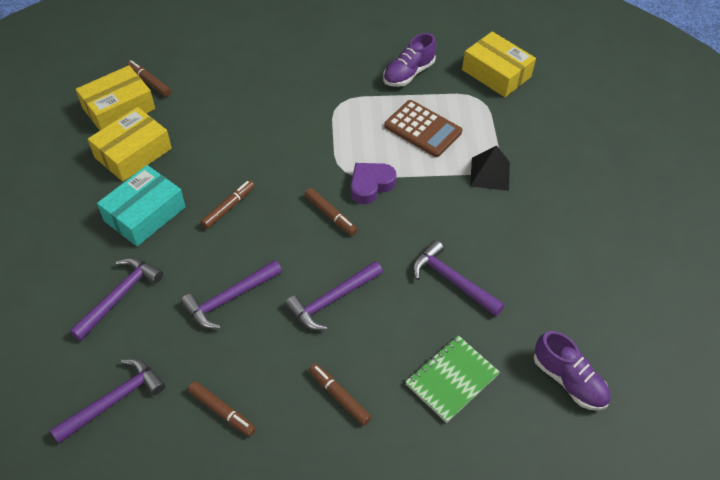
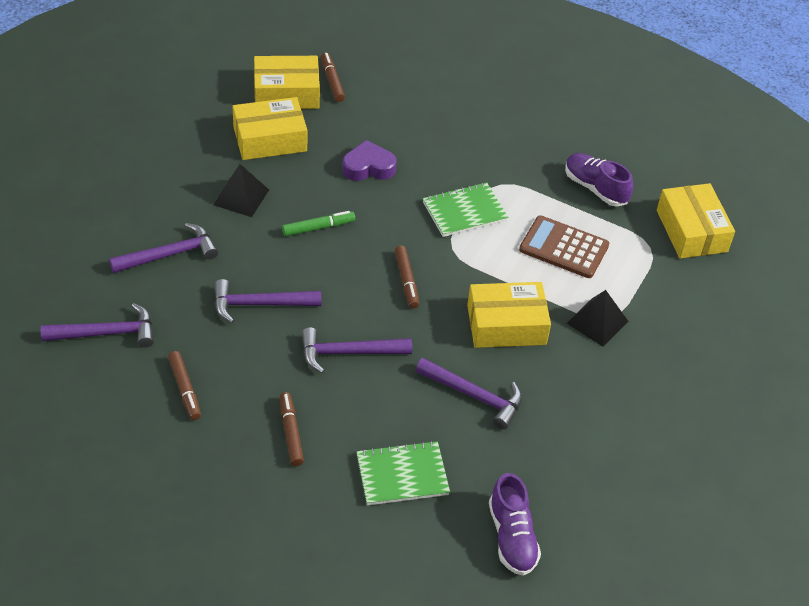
camera: 30 degrees right, 5 degrees down
turquoise box [97,165,186,246] -> black pyramid [213,164,269,217]
brown marker [200,180,255,229] -> green marker [282,211,355,237]
purple heart [351,163,397,204] -> purple heart moved to [342,140,397,181]
purple shoe [383,33,436,87] -> purple shoe turned 60 degrees clockwise [565,153,633,207]
brown calculator [384,100,462,157] -> brown calculator turned 135 degrees clockwise [519,215,609,278]
purple hammer [413,240,504,316] -> purple hammer turned 135 degrees clockwise [416,358,522,430]
none -> green notebook [423,182,508,237]
none -> yellow box [467,282,551,348]

